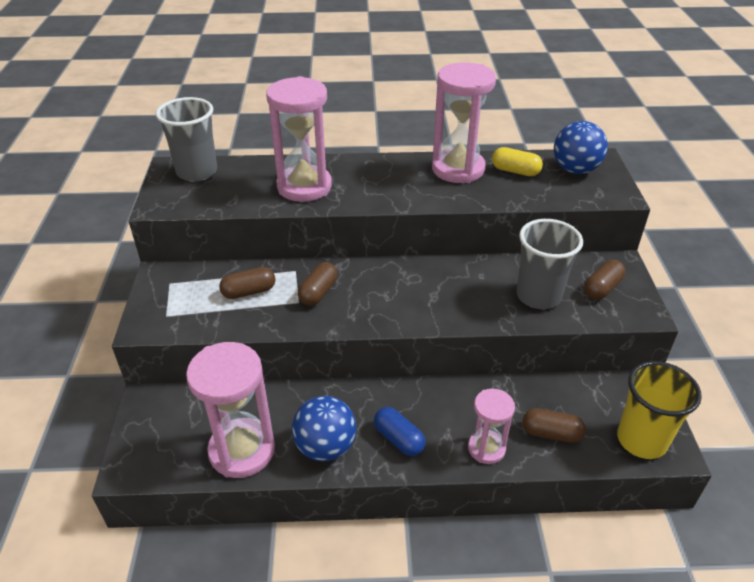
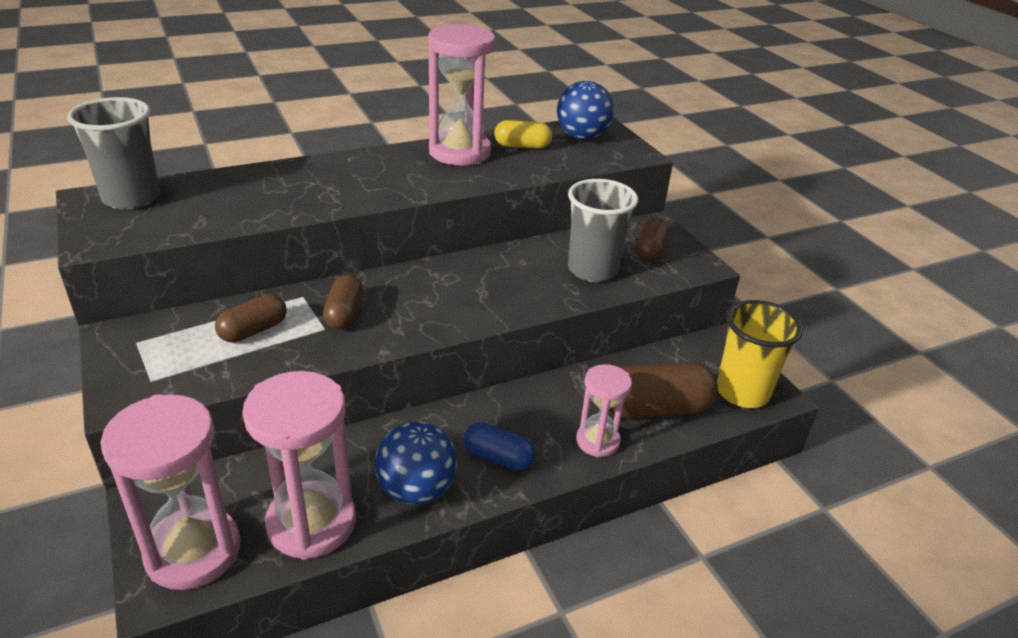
camera: 25 degrees left, 5 degrees down
pink hourglass [266,76,332,202] -> pink hourglass moved to [100,394,241,590]
brown capsule [523,408,586,443] -> brown capsule [609,362,718,418], size x1.67

